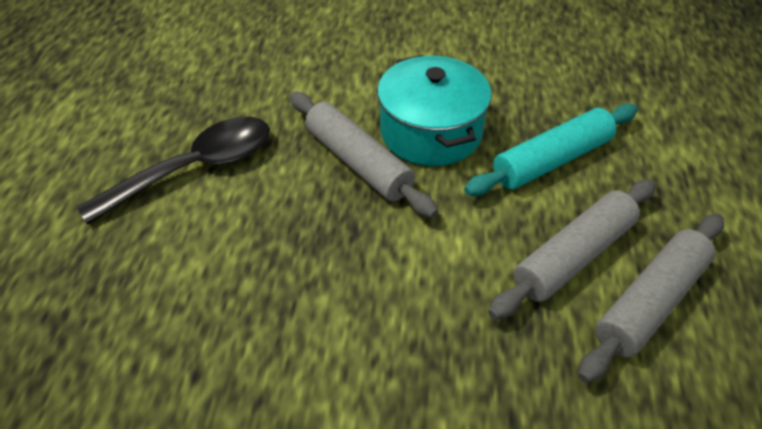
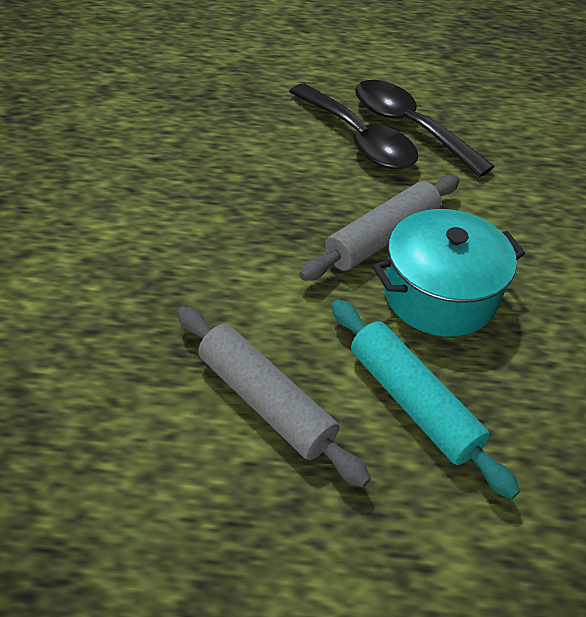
camera: 85 degrees right, 0 degrees up
grey rolling pin [578,214,724,383] -> none
none -> black spoon [355,80,495,177]

